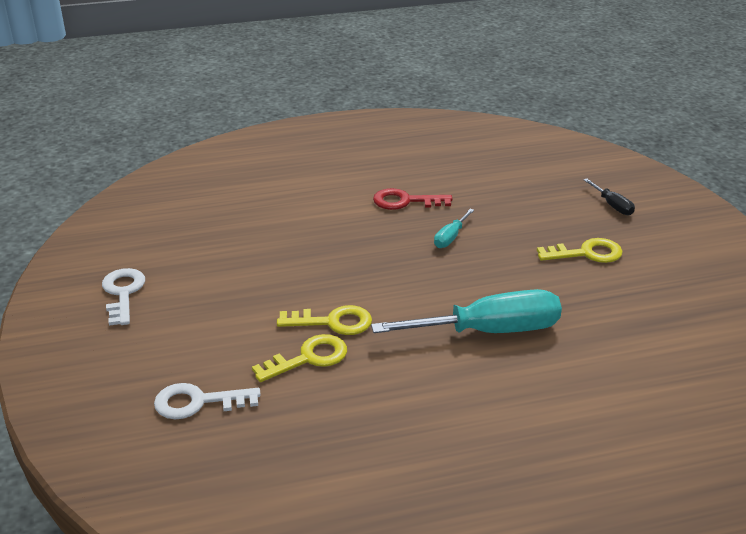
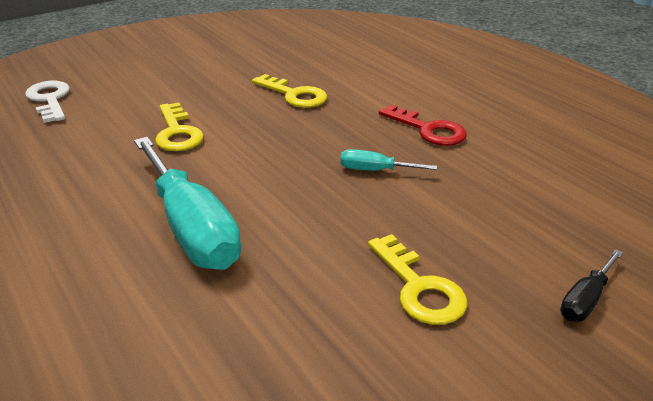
camera: 70 degrees right, 0 degrees up
white key [102,268,145,326] -> none
yellow key [252,334,347,382] -> yellow key moved to [252,74,327,108]
red key [373,188,452,210] -> red key turned 150 degrees clockwise [379,104,467,146]

